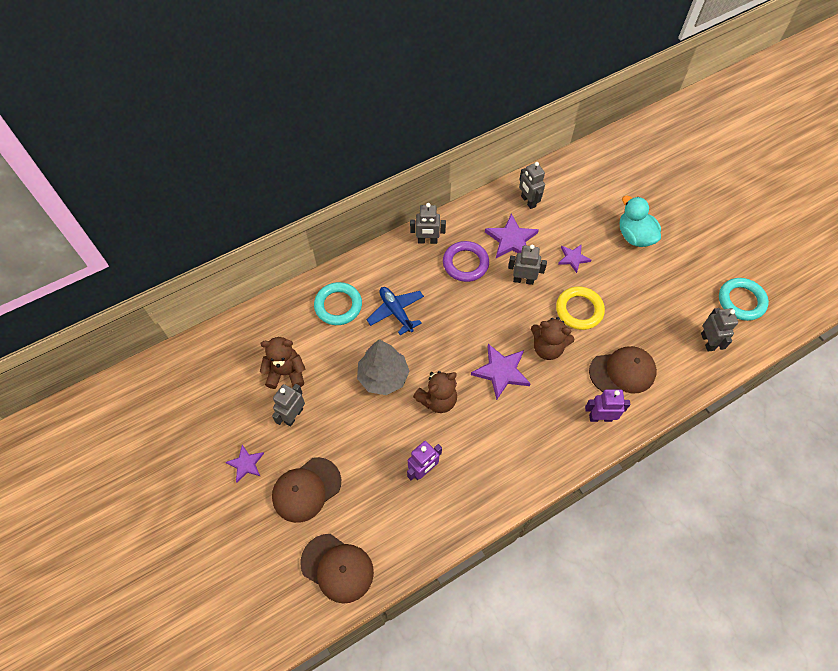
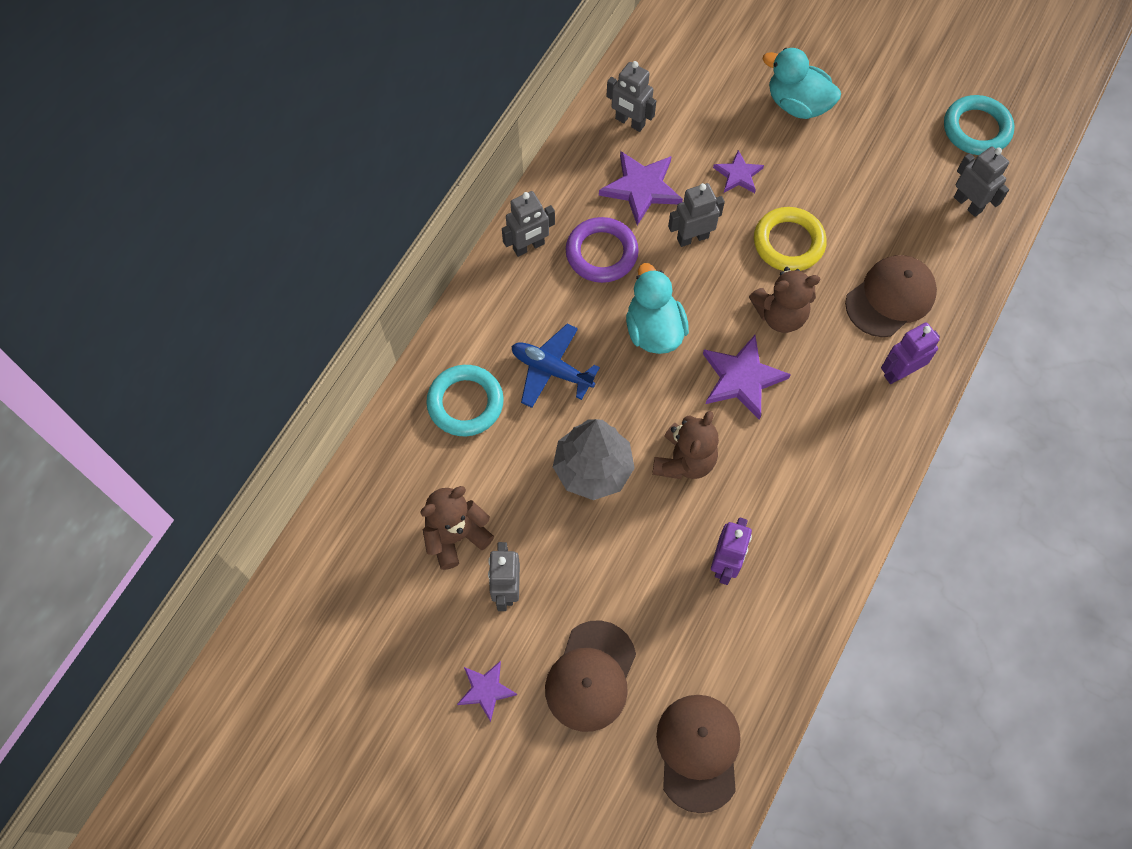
camera: 30 degrees left, 5 degrees up
brown cap [300,534,374,604] -> brown cap turned 90 degrees counterclockwise [656,695,741,813]
none -> turquoise duck [626,263,689,354]

